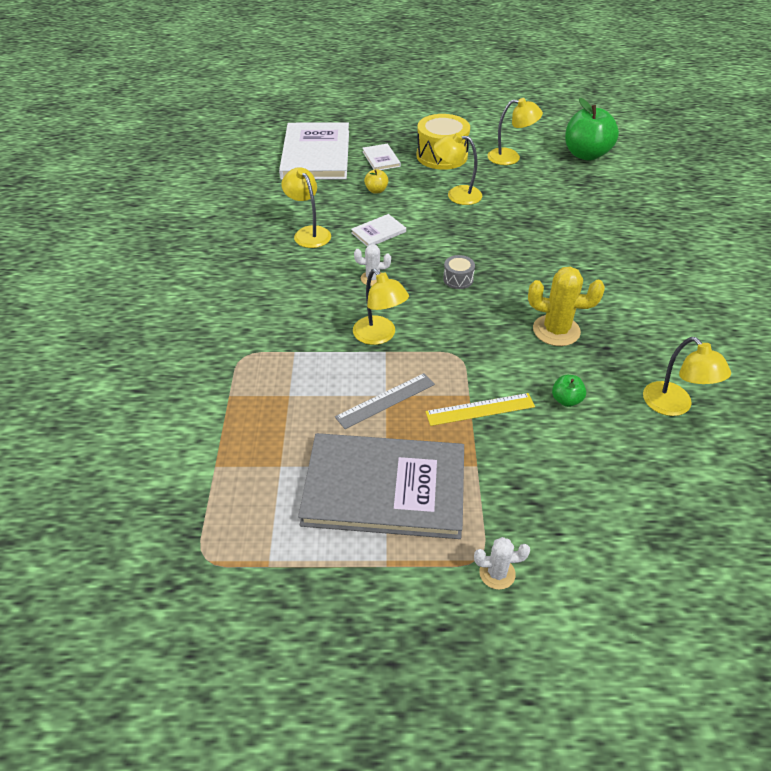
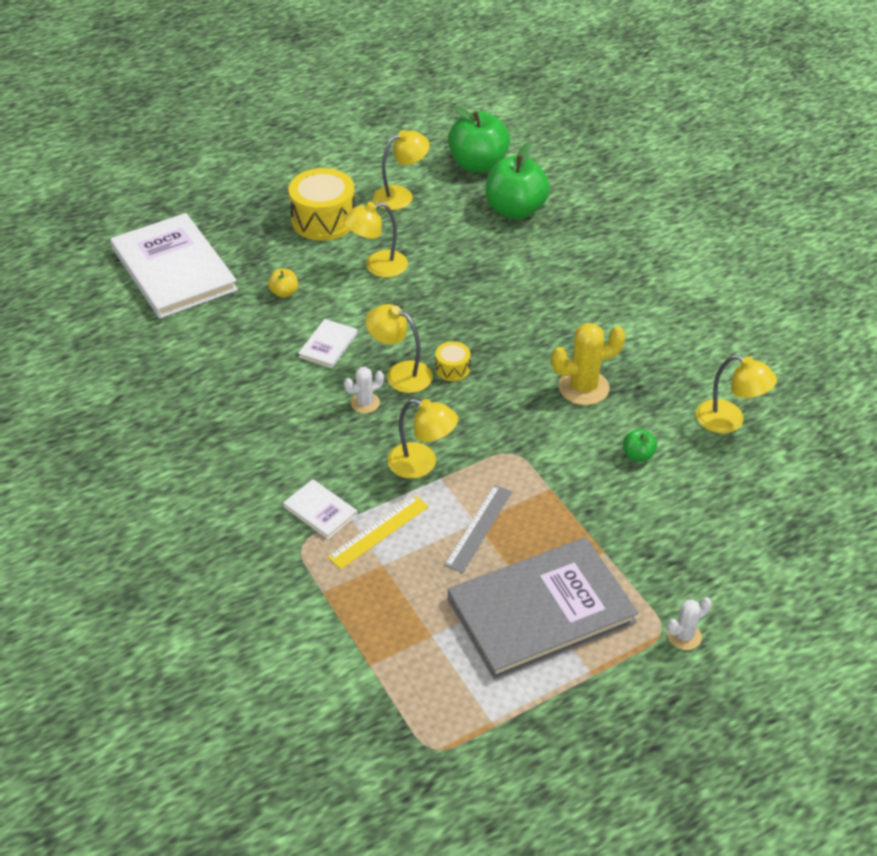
camera: 30 degrees left, 0 degrees up
yellow lamp [281,167,331,248] -> yellow lamp moved to [366,304,433,393]
white book [362,144,401,170] -> white book moved to [283,479,358,539]
yellow ruler [425,393,535,426] -> yellow ruler moved to [328,495,429,569]
grey drum [443,255,475,289] -> yellow drum [435,342,470,381]
none -> green apple [485,143,550,220]

